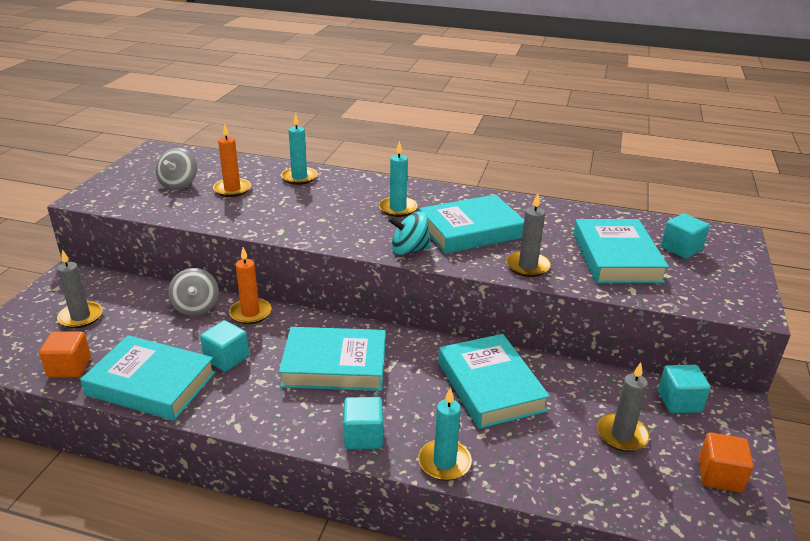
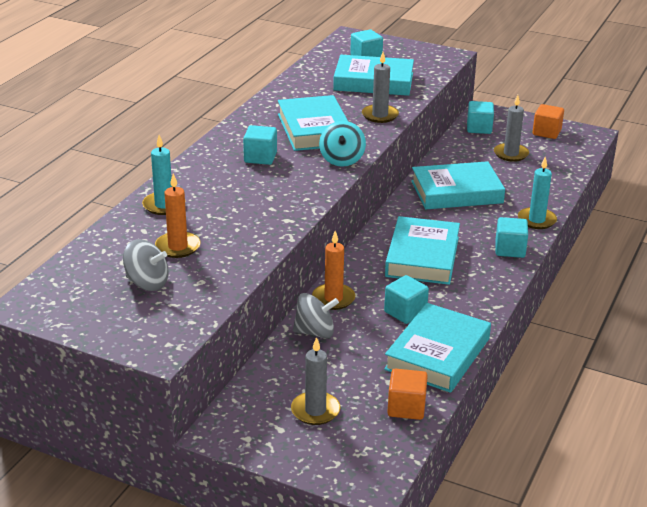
camera: 80 degrees left, 0 degrees up
turquoise candle [379,141,418,217] -> turquoise cube [243,125,277,165]

